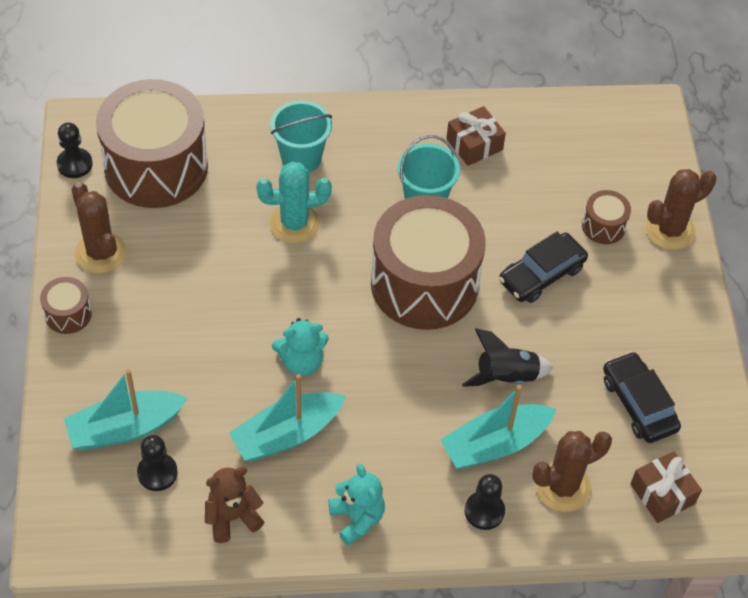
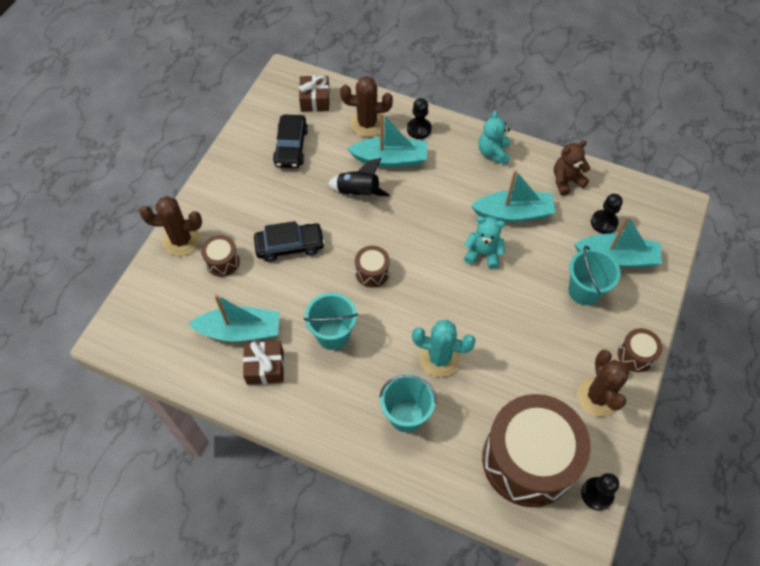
camera: 150 degrees left, 5 degrees up
brown teddy bear [205,467,264,543] -> brown teddy bear turned 150 degrees clockwise [554,141,591,196]
brown drum [371,195,486,330] -> brown drum [355,246,390,288], size x0.42
none -> turquoise boat [188,294,280,342]
none -> turquoise bucket [568,246,621,305]

